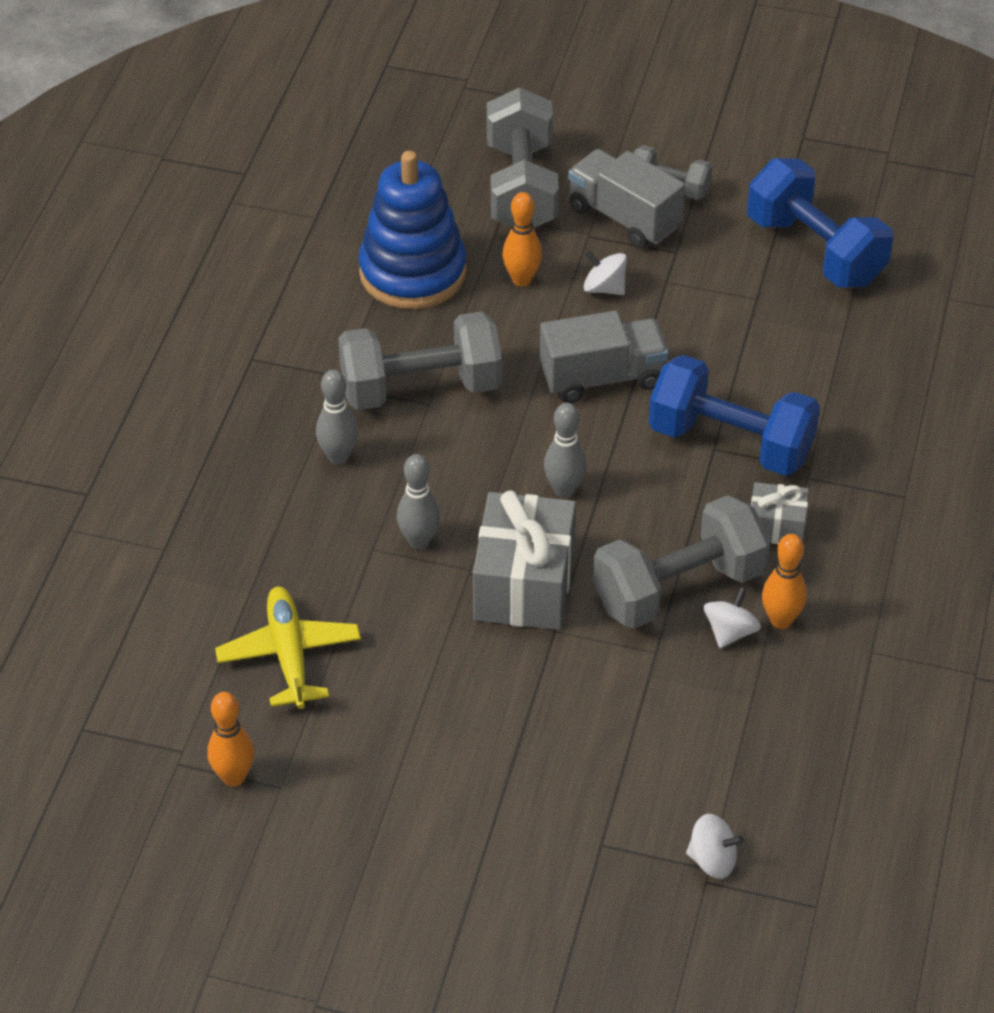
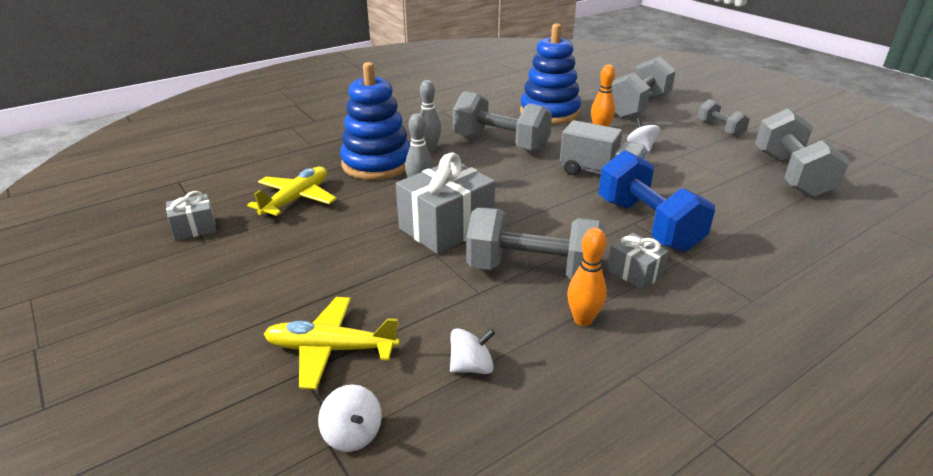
camera: 40 degrees right, 15 degrees down
orange bowling pin [207,692,254,787] -> grey gift [166,191,217,241]
grey bowling pin [544,403,587,498] -> none
grey truck [568,149,685,248] -> none
white spinning top [703,587,761,648] -> white spinning top moved to [450,328,495,374]
blue dumbbell [747,158,893,288] -> grey dumbbell [755,108,850,198]
none -> yellow plane [264,297,400,390]
none -> blue stacking toy [340,62,410,180]

